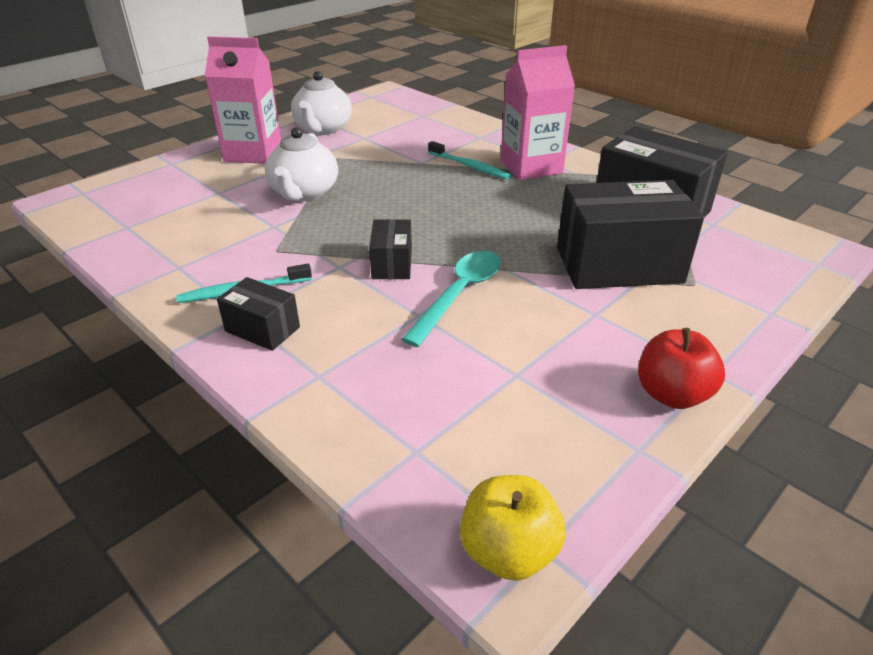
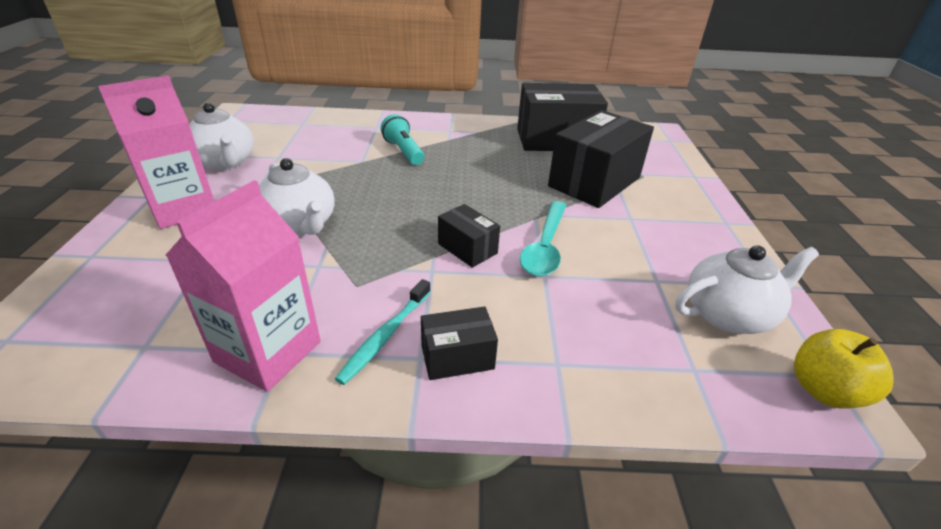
camera: 45 degrees left, 0 degrees up
turquoise spoon [401,251,501,347] -> turquoise spoon turned 150 degrees counterclockwise [520,201,566,276]
turquoise toothbrush [428,141,511,180] -> turquoise flashlight [381,114,424,165]
pink carton [501,45,575,180] -> pink carton moved to [166,180,321,392]
red apple [638,328,725,409] -> none
none -> white teapot [675,245,819,334]

